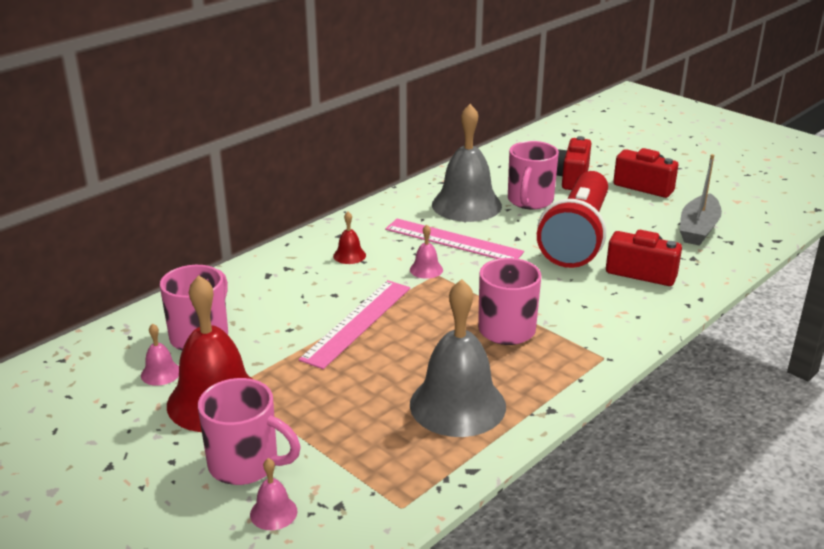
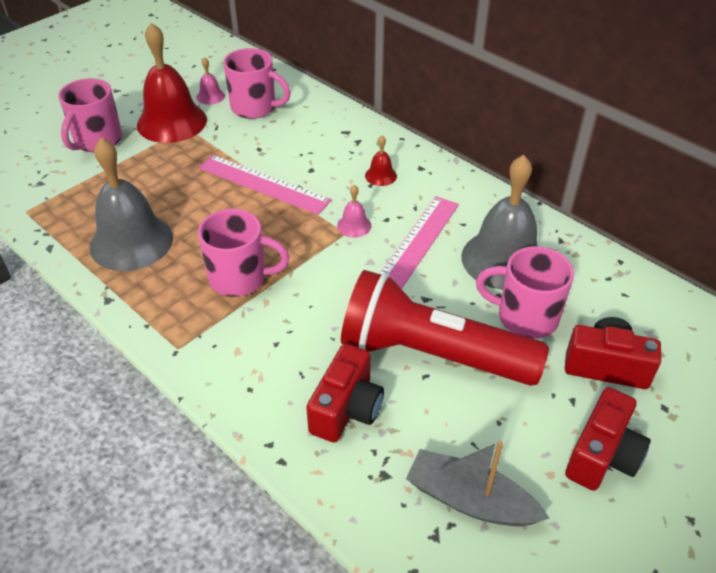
camera: 90 degrees right, 15 degrees up
pink bell [250,458,297,530] -> none

